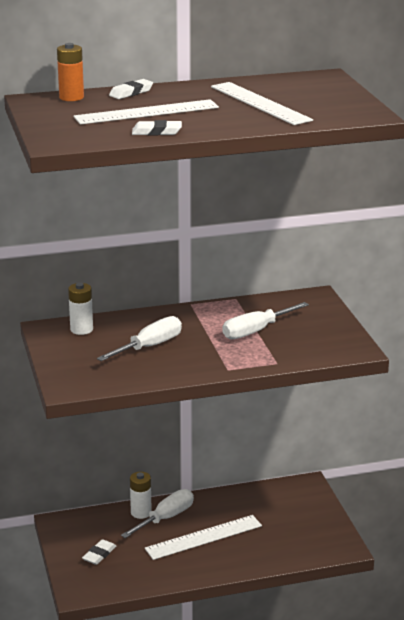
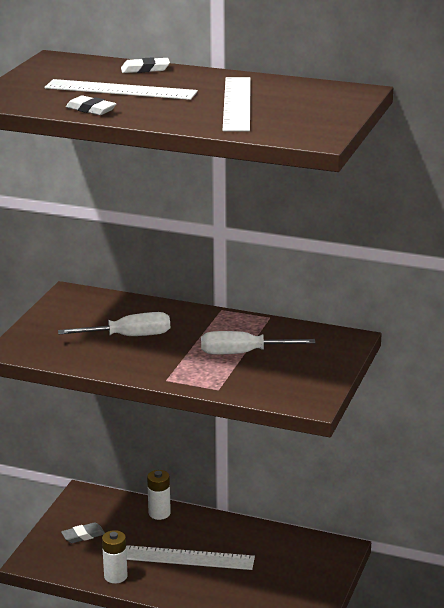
camera: 35 degrees right, 0 degrees up
orange battery [57,43,84,101] -> none
white battery [68,283,93,335] -> white battery moved to [102,530,128,584]
white eraser [82,539,116,565] -> grey eraser [61,522,105,543]
white screwdriver [121,489,194,538] -> none

